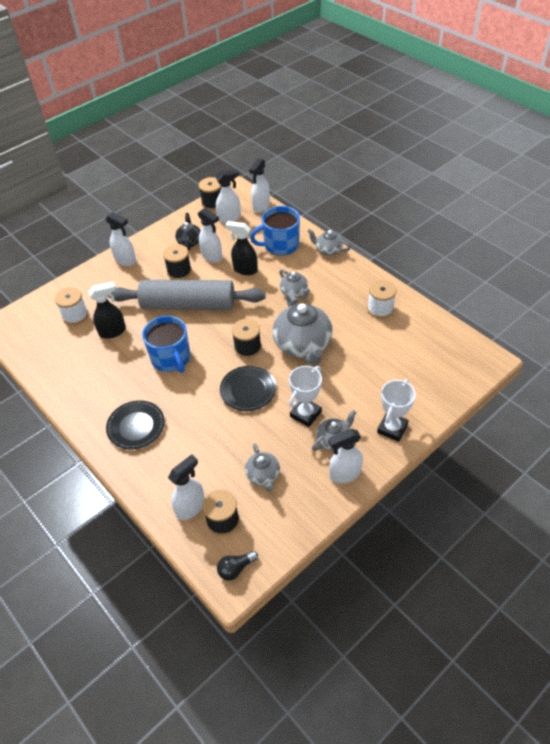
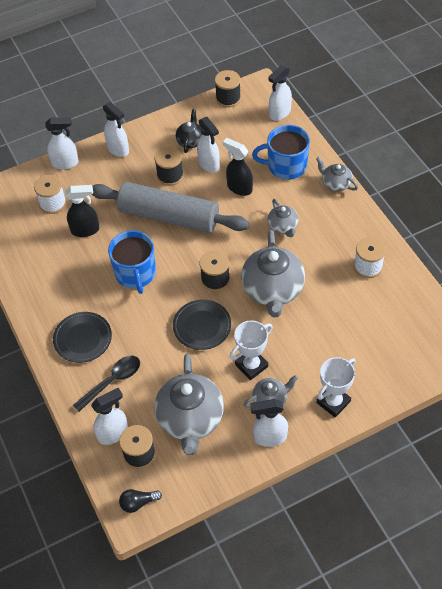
camera: 15 degrees right, 5 degrees up
white spray bottle [216,169,241,223] -> white spray bottle moved to [45,117,79,170]
grey teapot [245,443,280,492] -> grey teapot [154,354,224,455], size x1.95
none -> black spoon [73,356,140,412]

